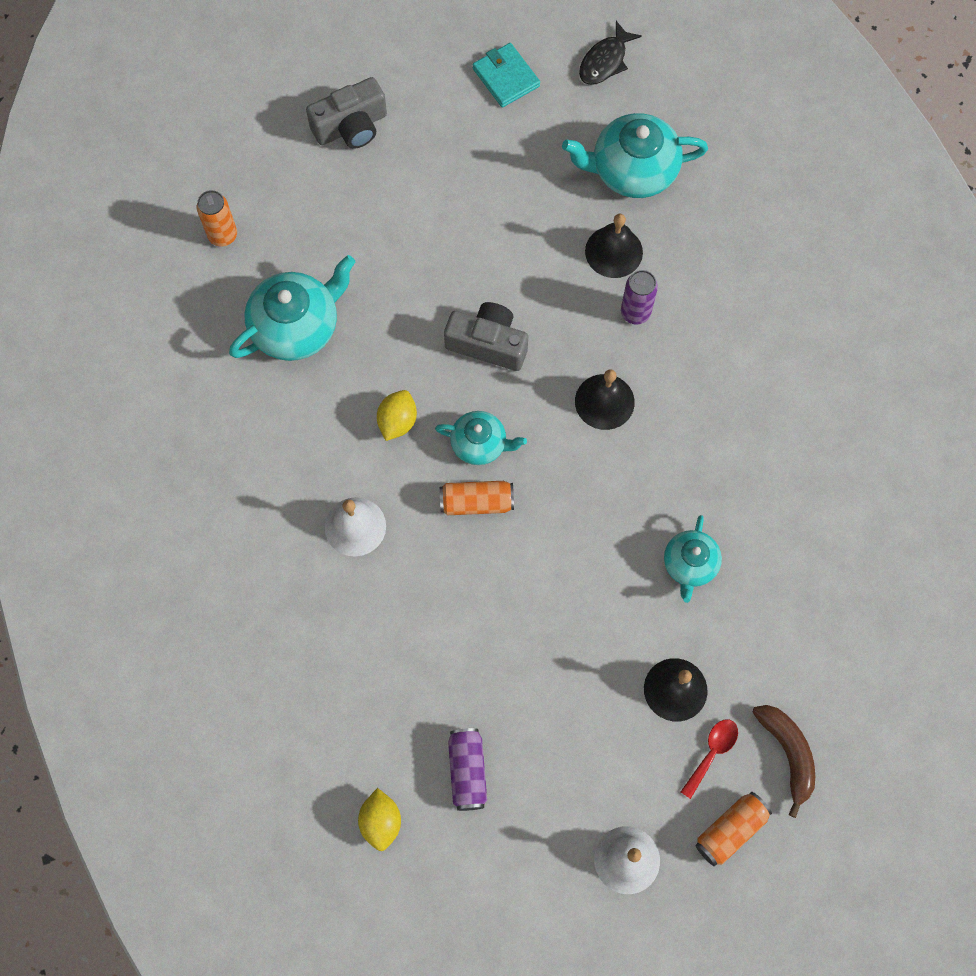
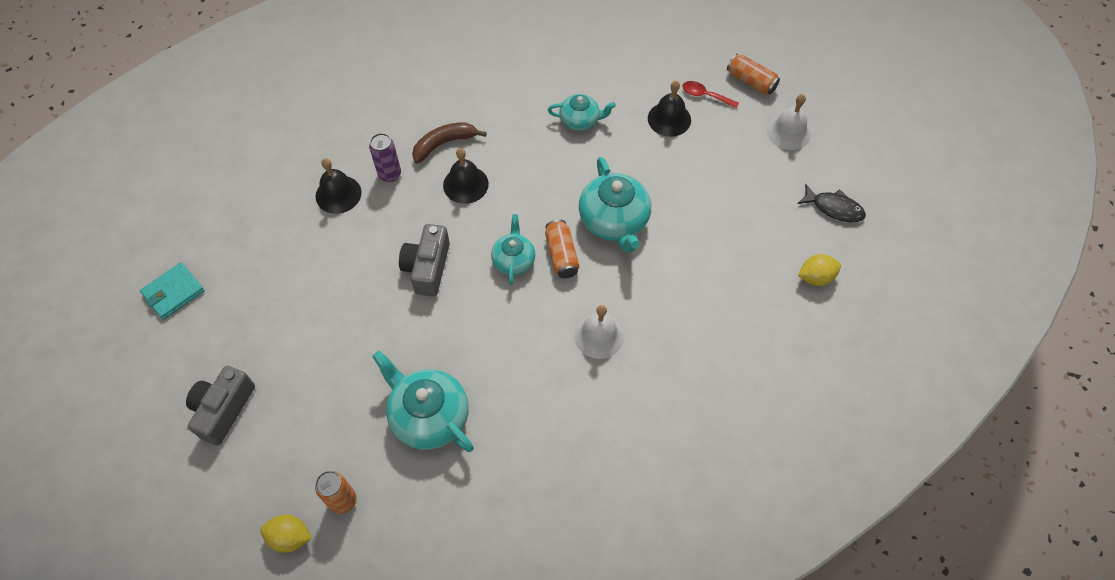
camera: 100 degrees left, 10 degrees down
grey camera [306,77,387,149] -> grey camera turned 120 degrees counterclockwise [186,366,255,445]
yellow lemon [377,390,417,441] -> yellow lemon moved to [260,515,312,553]
purple can [448,728,487,811] -> none
turquoise teapot [562,113,708,198] -> turquoise teapot moved to [579,157,651,253]
black fish [579,21,642,85] -> black fish moved to [797,184,866,222]
brown banana [752,705,815,818] -> brown banana moved to [412,122,487,164]

